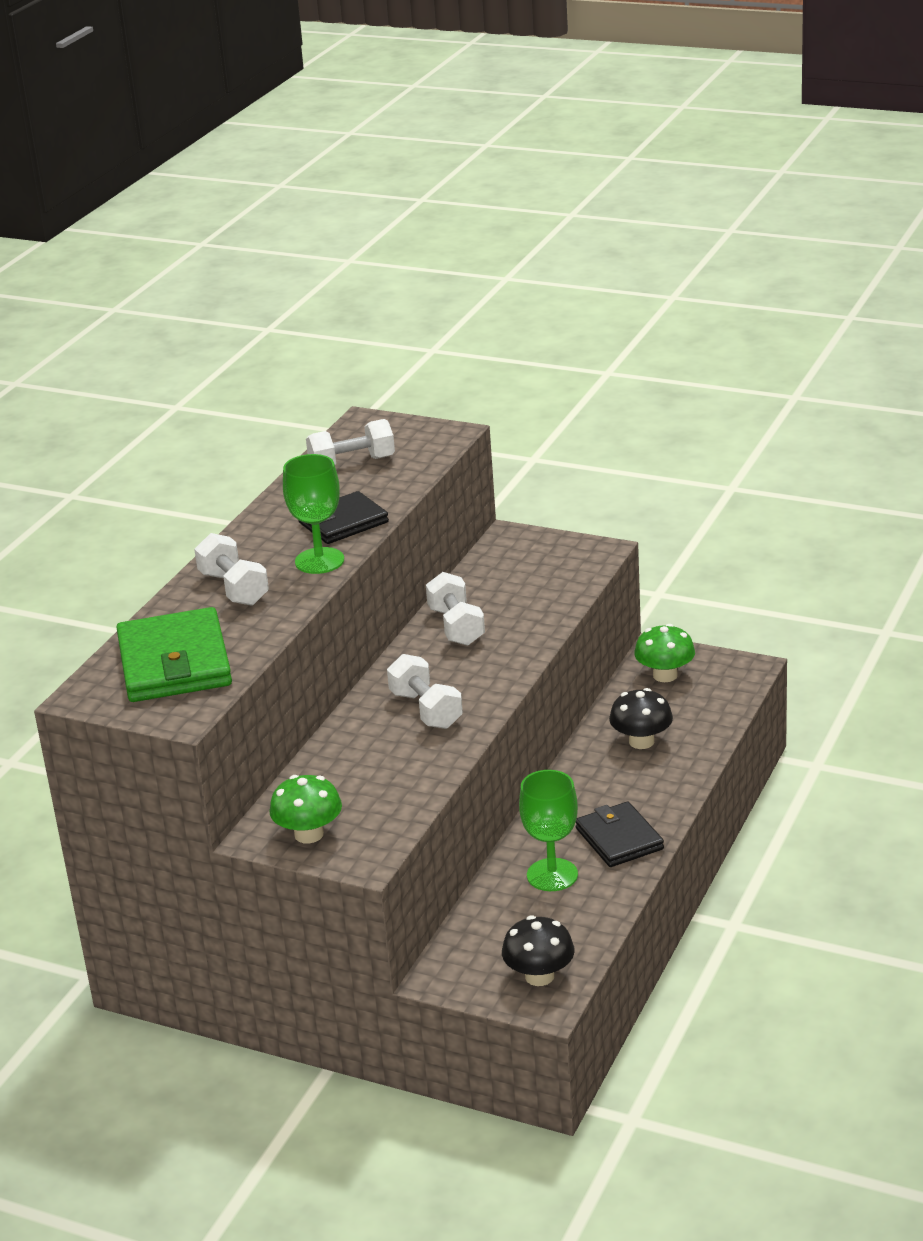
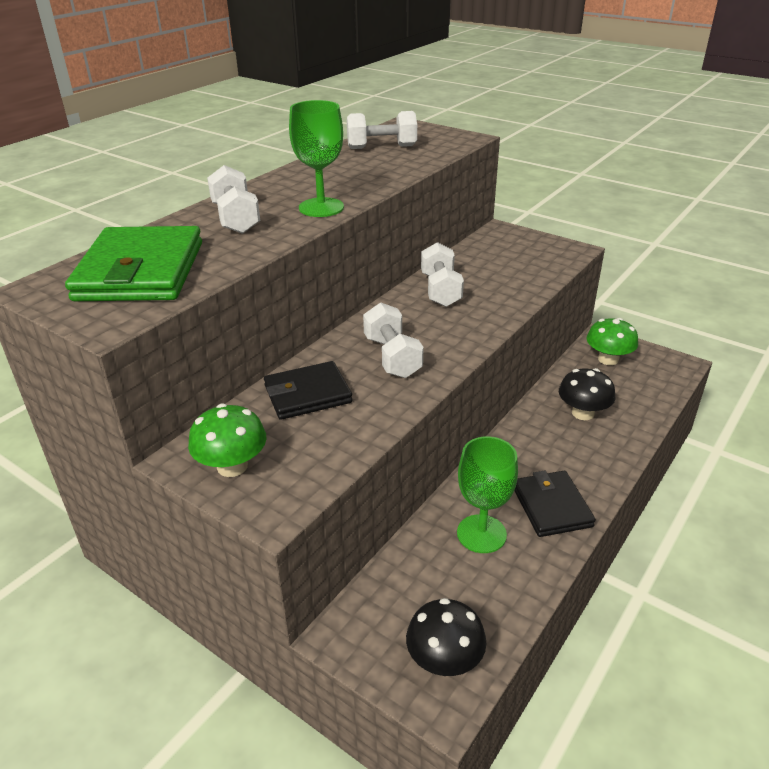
camera: 10 degrees right, 5 degrees up
black wallet [298,491,389,544] -> black wallet moved to [264,361,352,420]

